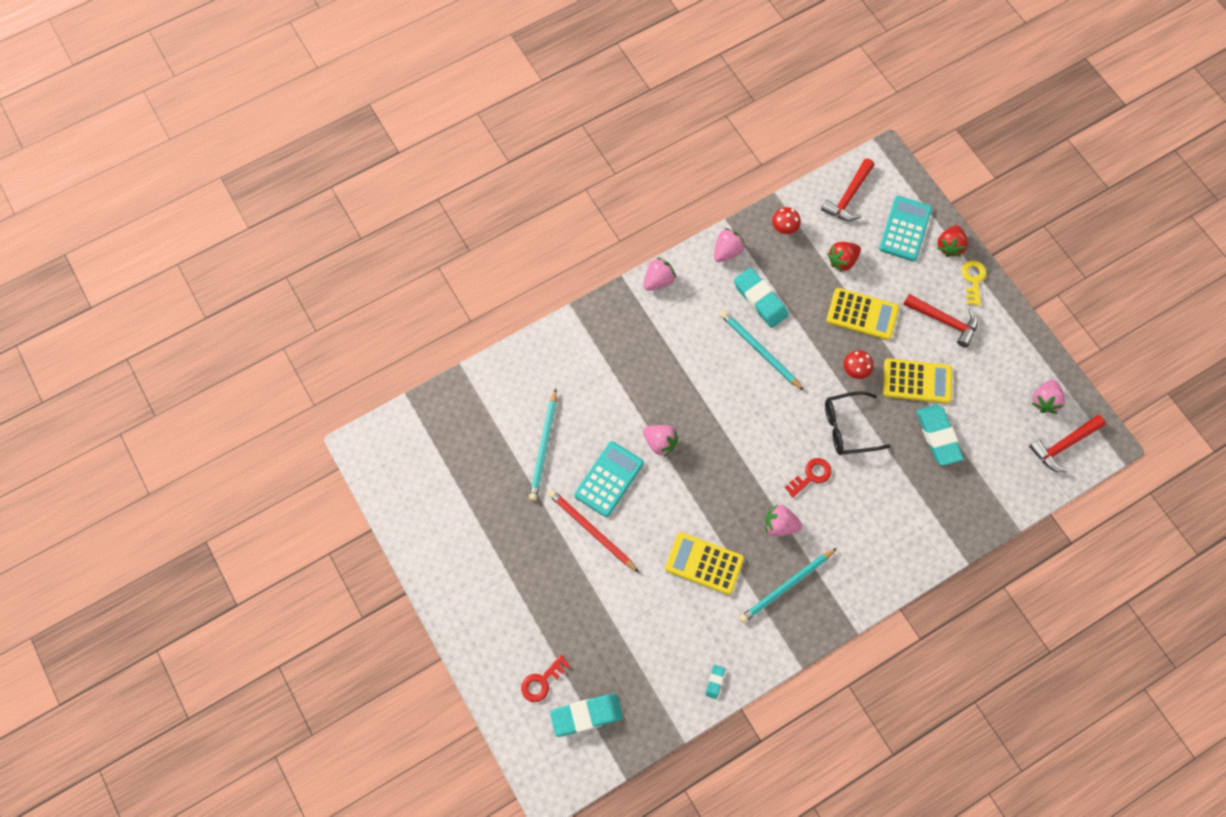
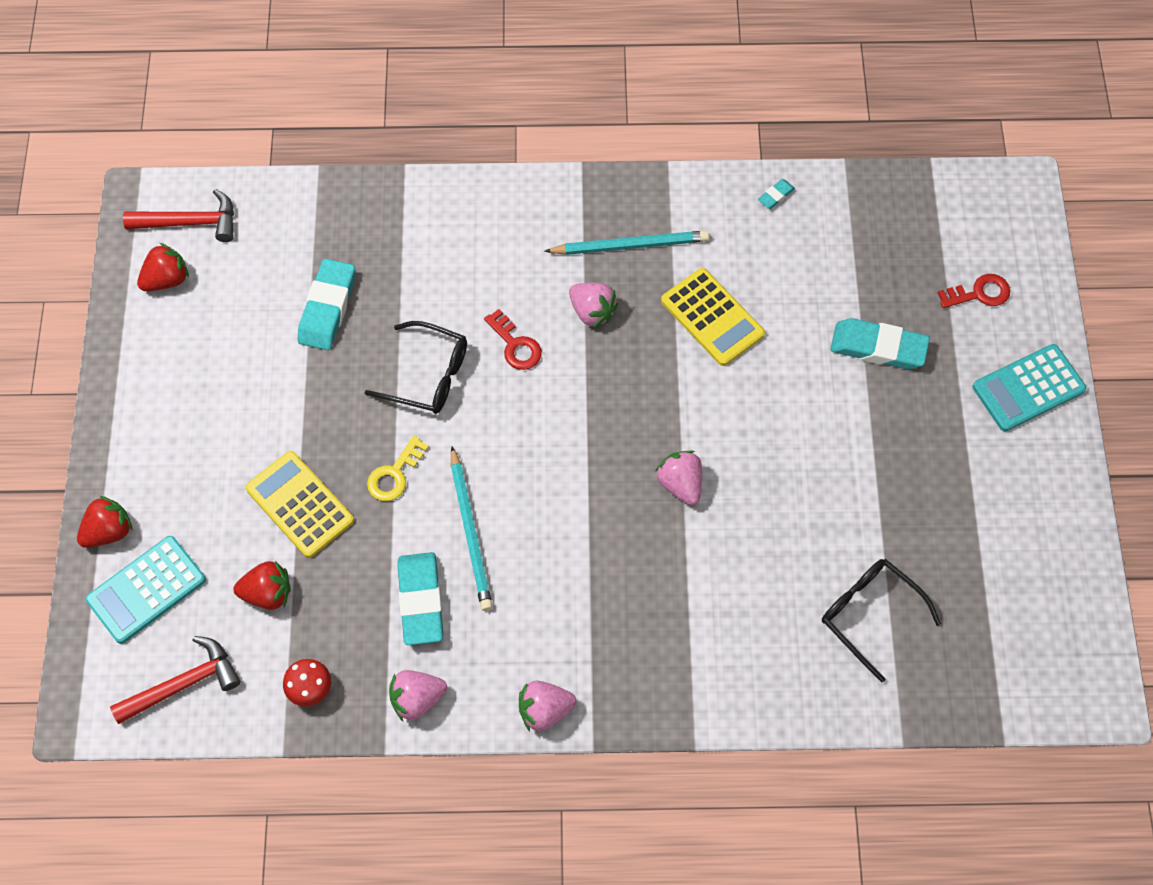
camera: 150 degrees left, 5 degrees down
turquoise pencil [529,389,557,501] -> none
red pencil [548,490,639,572] -> none
turquoise eraser [550,694,623,737] -> turquoise eraser moved to [830,318,930,369]
turquoise calculator [574,441,644,517] -> turquoise calculator moved to [973,344,1086,431]
red key [785,458,832,498] -> red key turned 120 degrees counterclockwise [484,309,542,370]
red mushroom [844,350,873,379] -> none
yellow calculator [883,358,952,404] -> none
red hammer [903,294,978,348] -> none
yellow key [962,261,986,306] -> yellow key moved to [367,436,429,501]
pink strawberry [1031,380,1065,414] -> red strawberry [137,243,189,291]
none -> black glasses [822,559,941,682]

